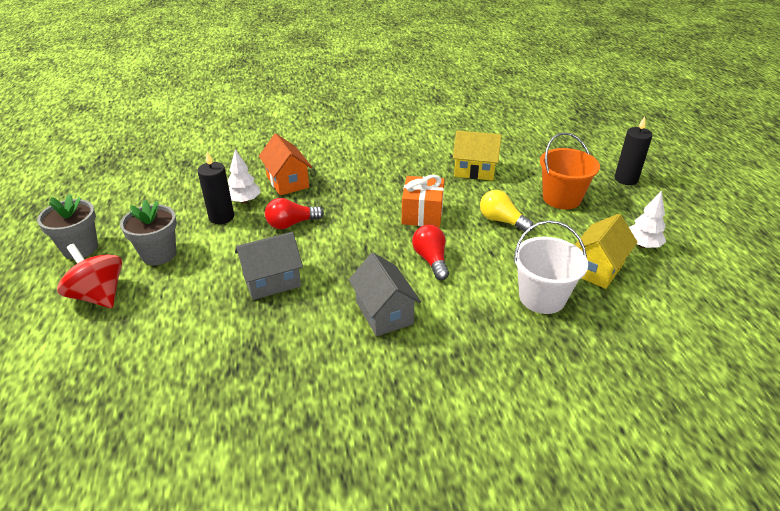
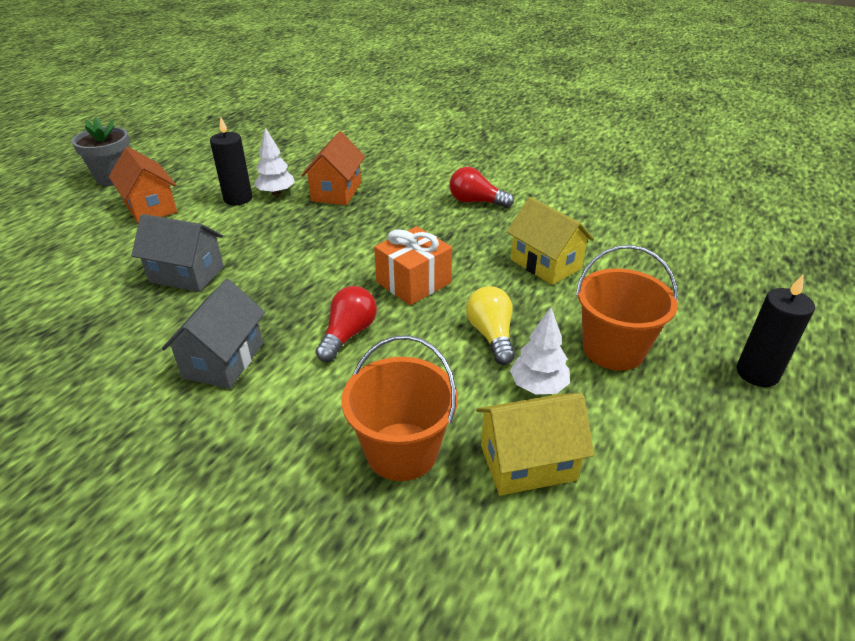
camera: 40 degrees right, 0 degrees up
red spinning top [57,244,122,308] -> none
grey flower pot [120,200,177,265] -> orange house [109,147,177,224]
red light bulb [265,198,324,229] -> red light bulb moved to [449,167,514,208]
white bucket [514,220,588,314] -> orange bucket [342,335,458,481]
white tree [629,191,666,248] -> white tree moved to [510,307,570,395]

